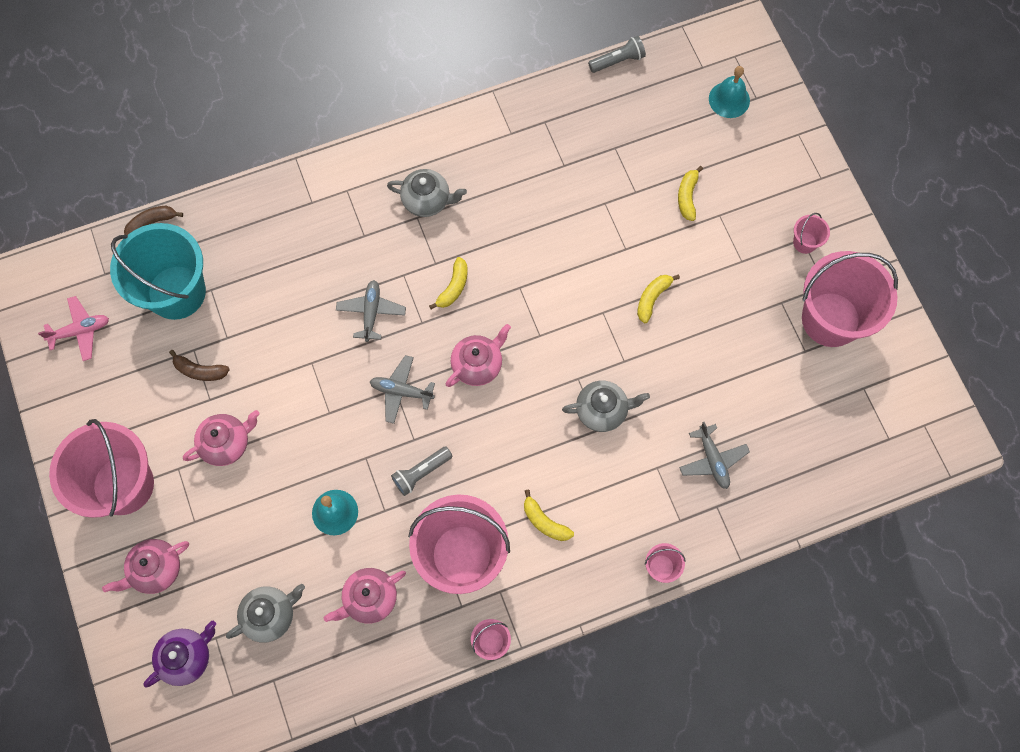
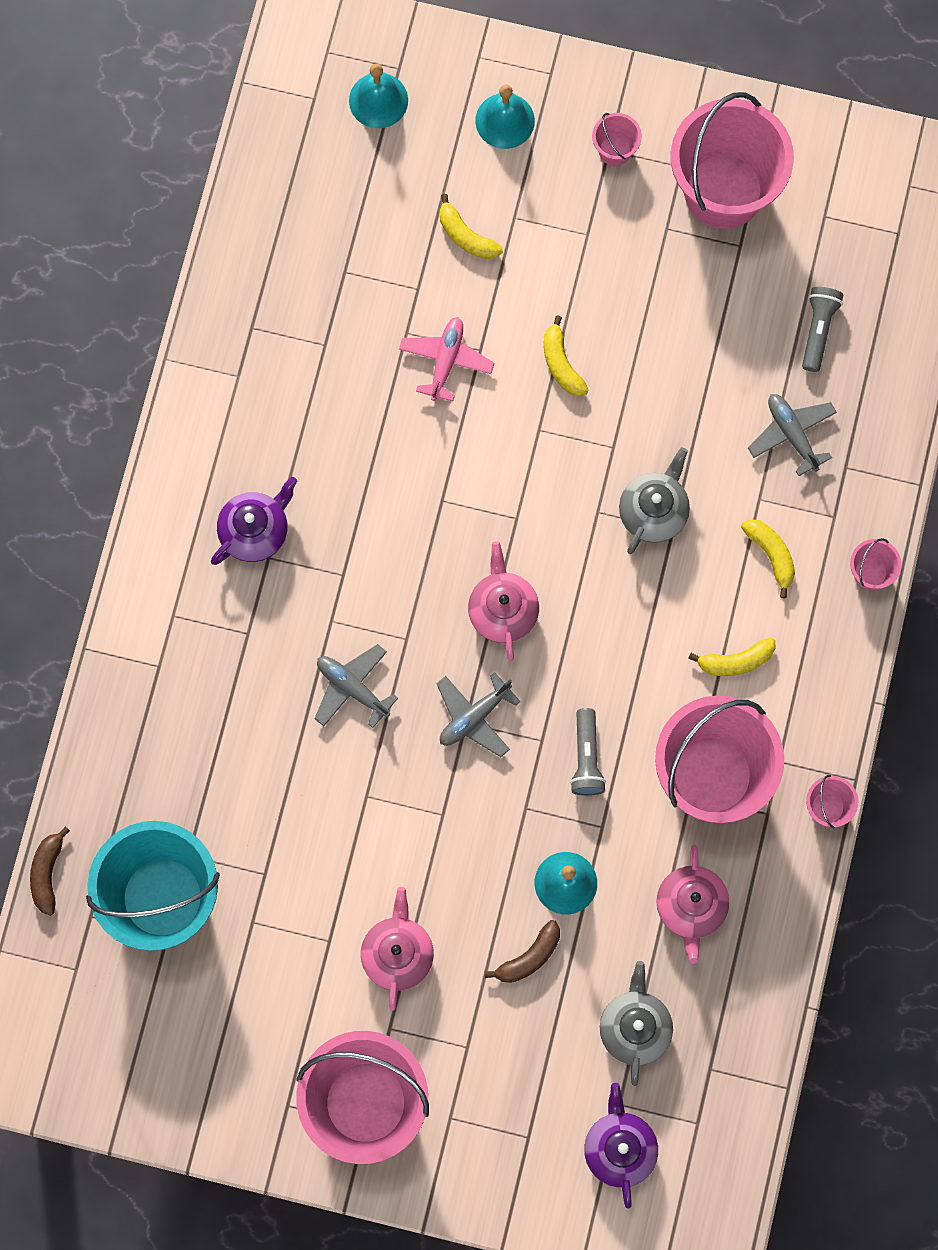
camera: 55 degrees left, 5 degrees up
pink plane [38,296,109,361] -> pink plane moved to [399,317,495,402]
pink teapot [102,539,189,594] -> none
brown banana [169,350,230,381] -> brown banana moved to [485,920,560,983]
grey teapot [387,169,467,217] -> purple teapot [211,477,297,565]
yellow banana [429,257,468,309] -> yellow banana moved to [741,519,795,599]
grey flashlight [588,36,646,73] -> grey flashlight moved to [802,287,843,372]
grey plane [679,422,750,489] -> grey plane turned 135 degrees counterclockwise [748,394,837,476]
none -> turquoise bell [475,84,535,149]

